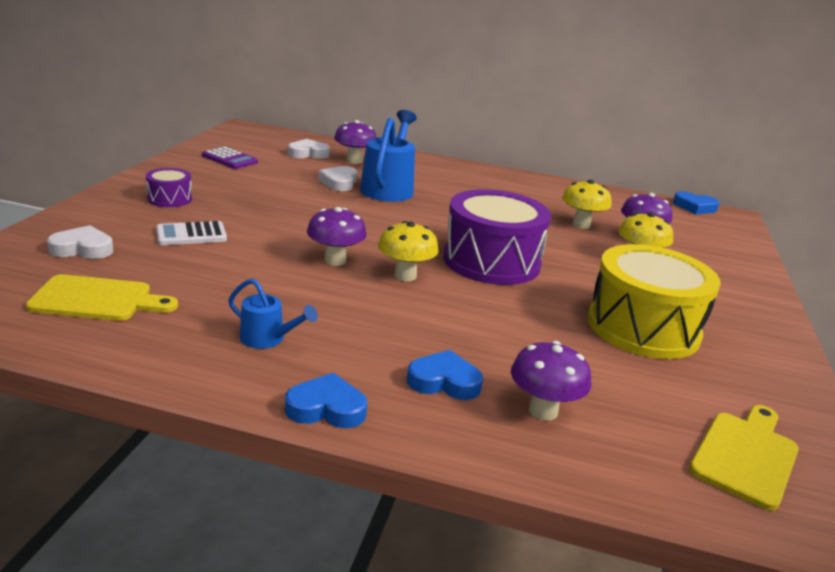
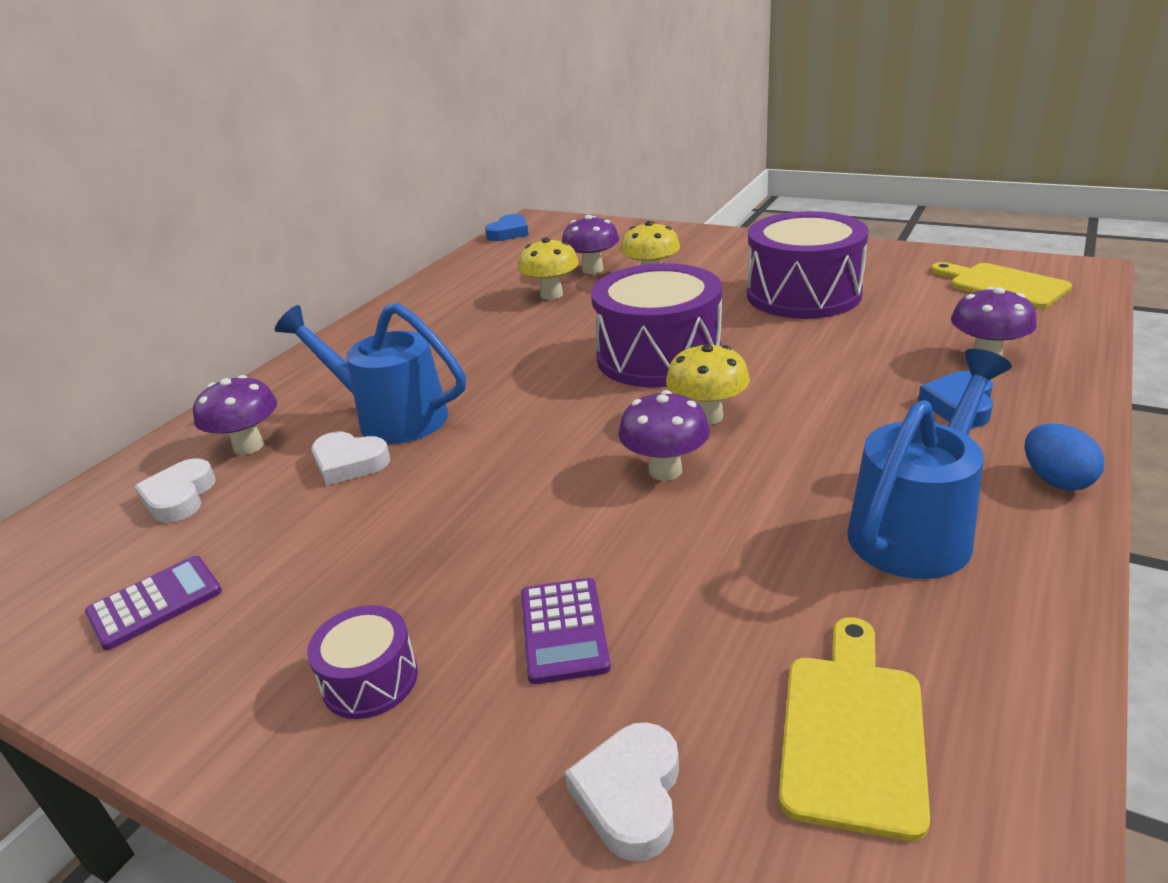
camera: 70 degrees left, 5 degrees up
white calculator [156,221,227,245] -> purple calculator [521,578,611,684]
blue watering can [228,278,318,349] -> blue watering can [847,349,1012,579], size x1.93
blue heart [285,373,367,428] -> blue egg [1025,423,1105,491]
yellow drum [587,244,721,359] -> purple drum [747,211,869,319]

